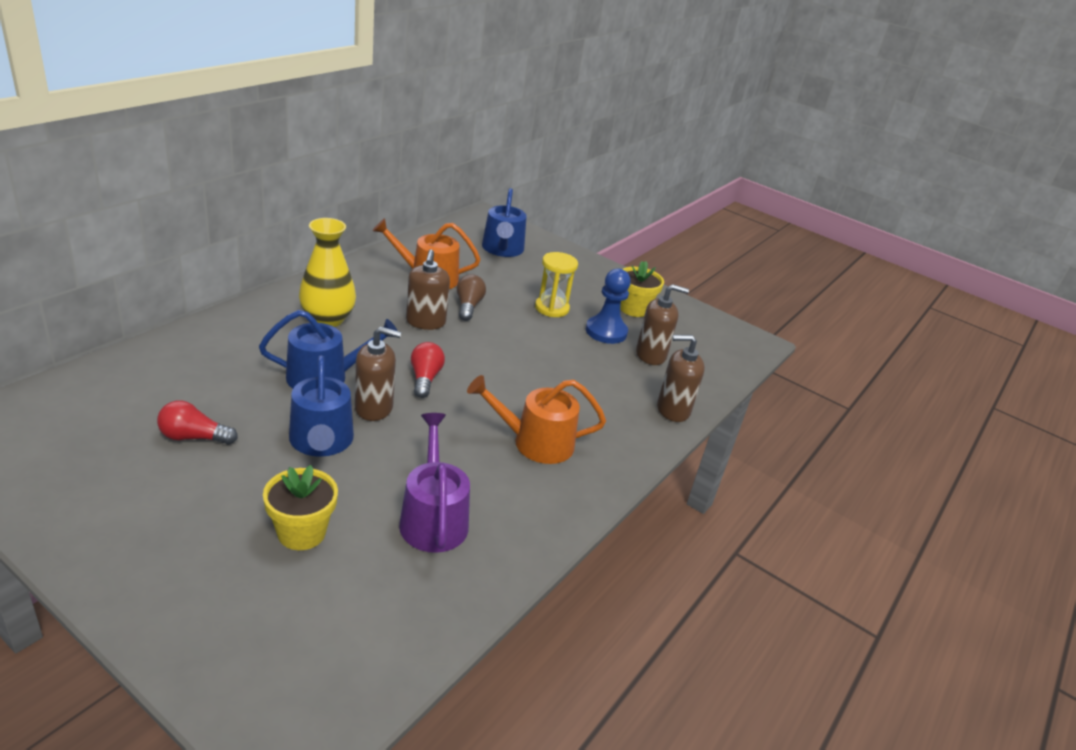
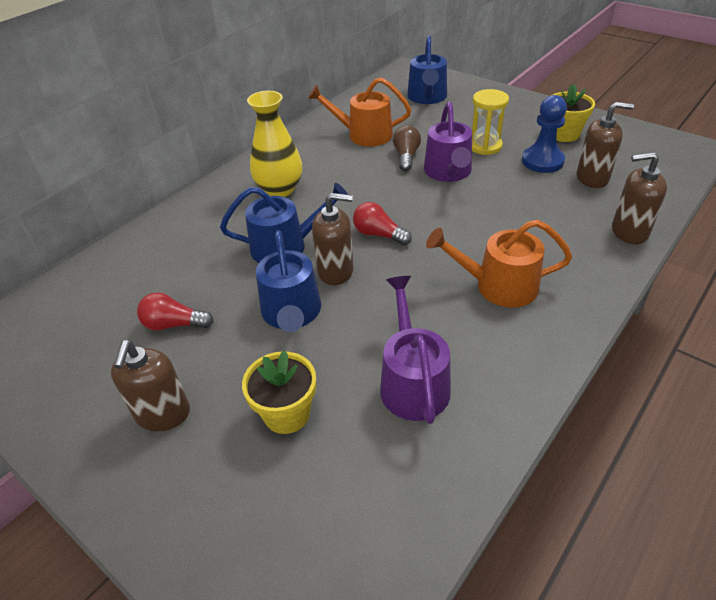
camera: 10 degrees right, 10 degrees up
brown soap dispenser [406,249,450,330] -> brown soap dispenser moved to [111,340,190,431]
red light bulb [411,342,445,398] -> red light bulb turned 60 degrees counterclockwise [353,202,412,245]
none -> purple watering can [424,102,472,182]

